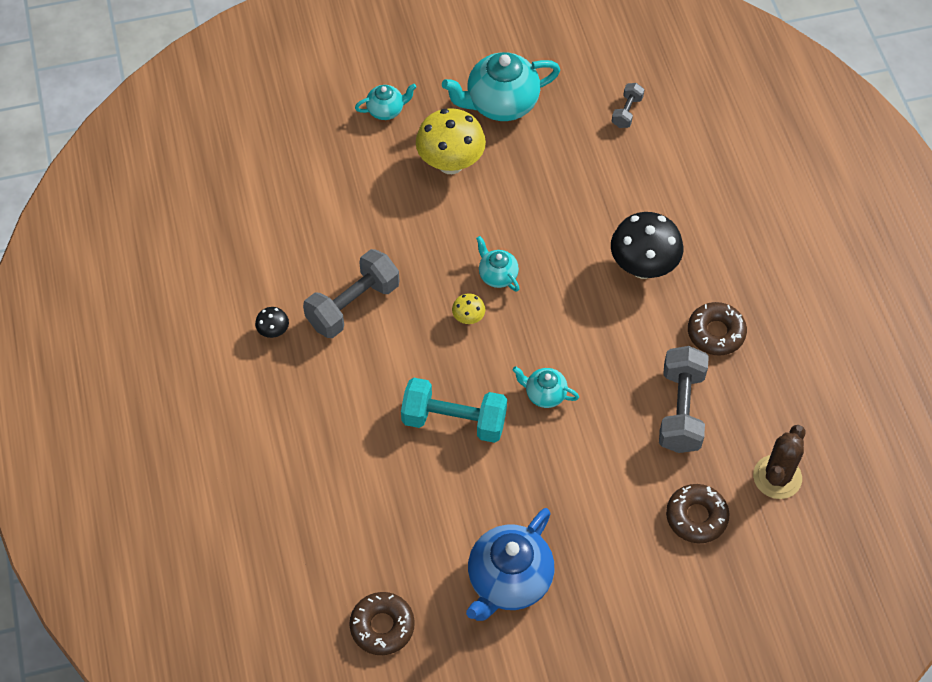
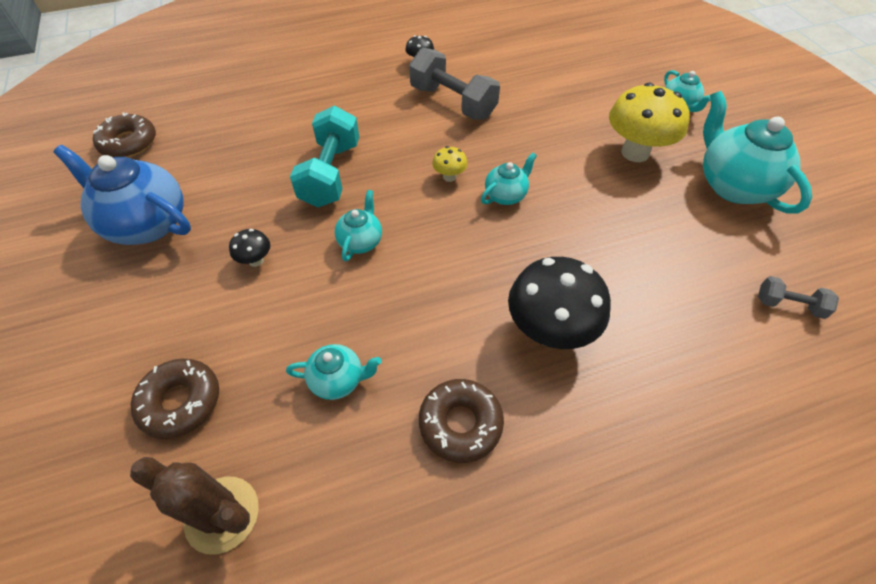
camera: 85 degrees right, 5 degrees down
grey dumbbell [659,346,709,453] -> turquoise teapot [286,344,382,400]
none -> black mushroom [229,229,270,267]

